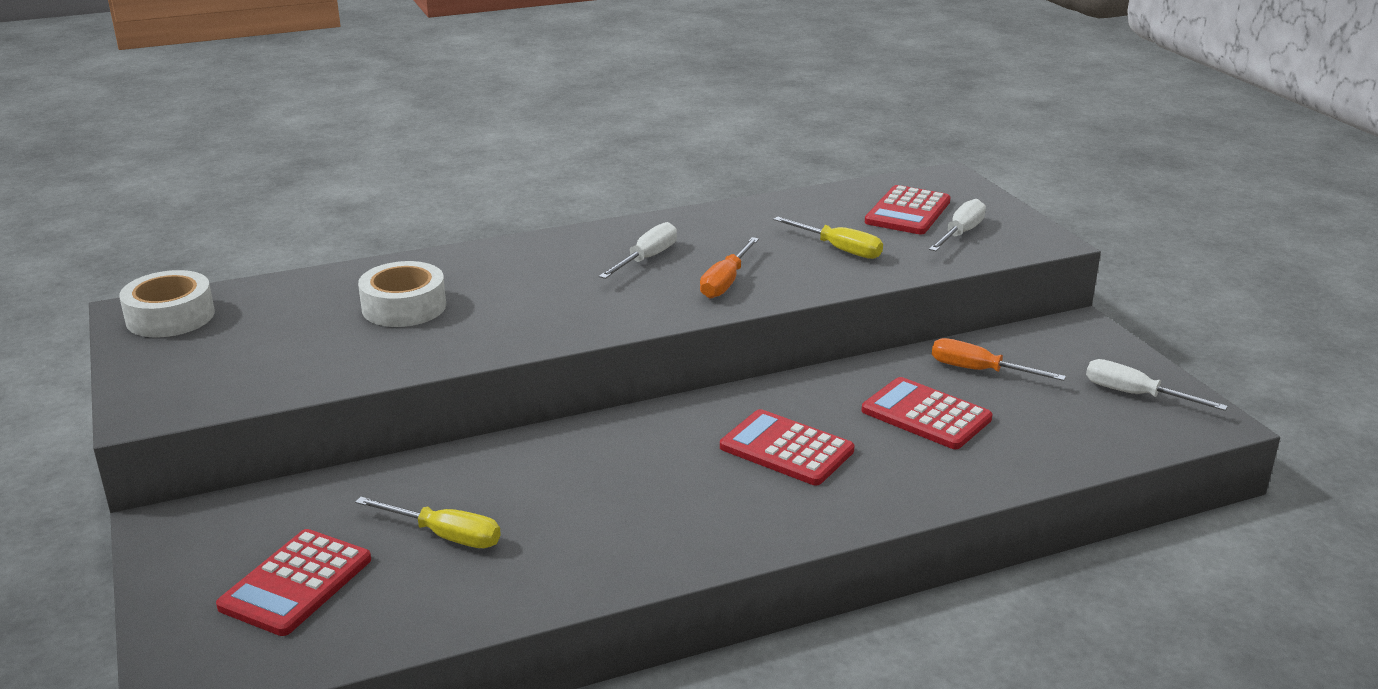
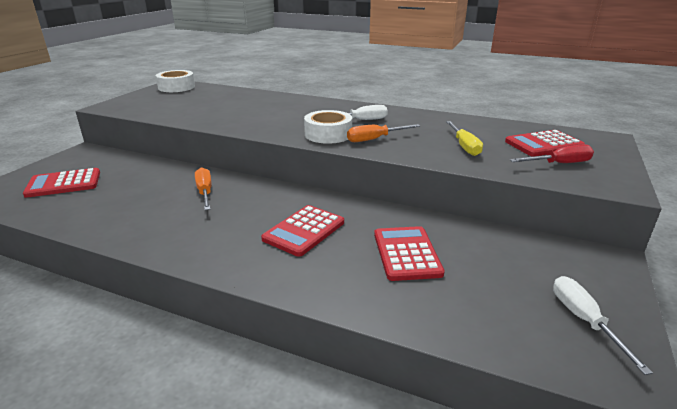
camera: 45 degrees right, 0 degrees up
yellow screwdriver [355,497,501,548] -> none
white tape [358,261,446,327] -> white tape moved to [304,110,352,144]
red calculator [720,409,855,485] -> red calculator turned 135 degrees counterclockwise [261,205,344,257]
white screwdriver [929,199,986,251] -> red screwdriver [510,144,594,163]
orange screwdriver [932,338,1066,381] -> orange screwdriver moved to [195,167,212,210]

